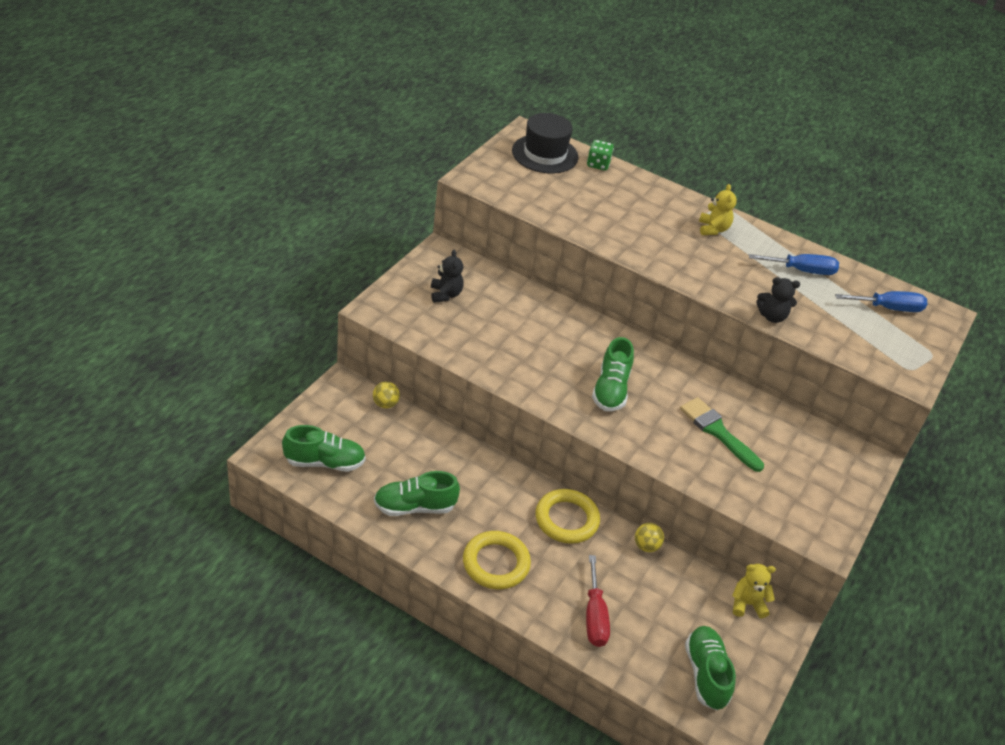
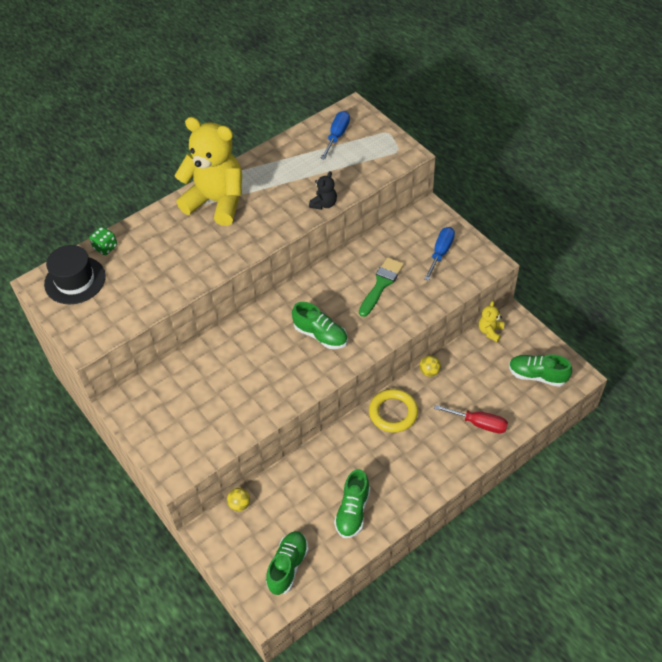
camera: 60 degrees left, 10 degrees up
black teddy bear [431,250,464,303] -> none
yellow ring [463,531,531,589] -> none
green brush [680,397,764,472] -> green brush turned 135 degrees clockwise [359,257,404,317]
yellow teddy bear [699,184,737,235] -> yellow teddy bear [174,117,242,226], size x2.42
blue screwdriver [749,254,839,275] -> blue screwdriver moved to [424,227,455,281]

